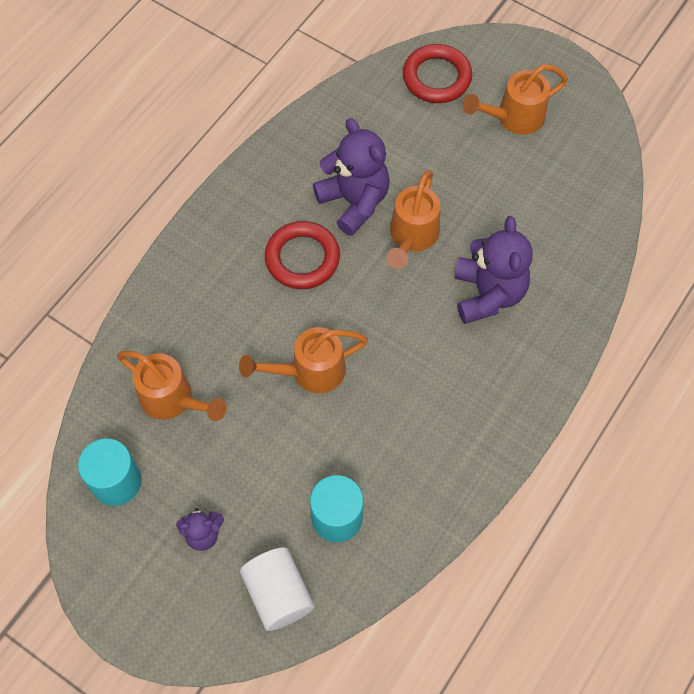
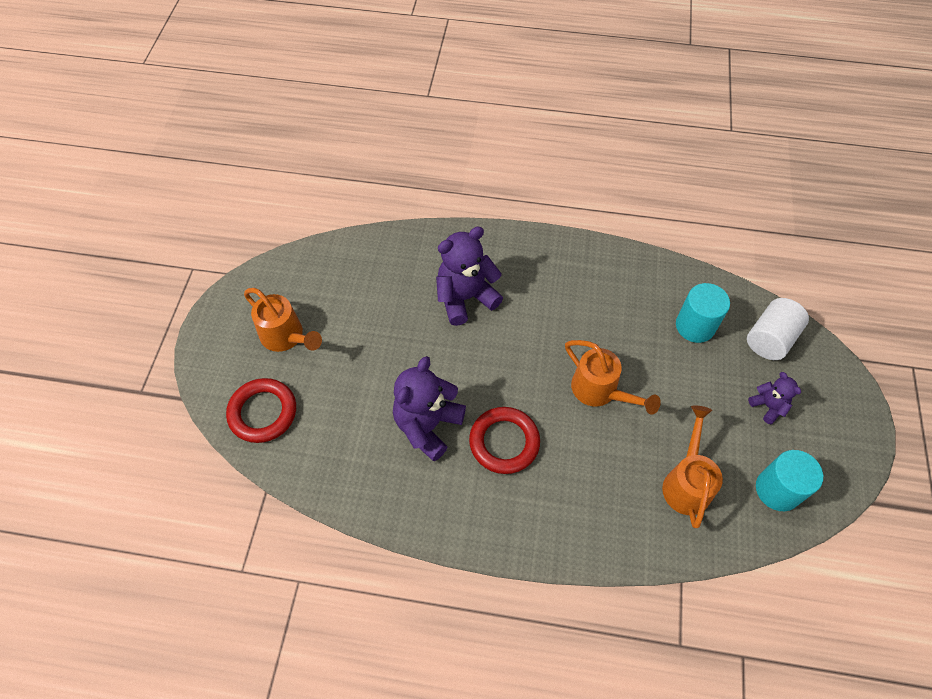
camera: 115 degrees left, 5 degrees down
orange watering can [386,170,440,269] -> none

